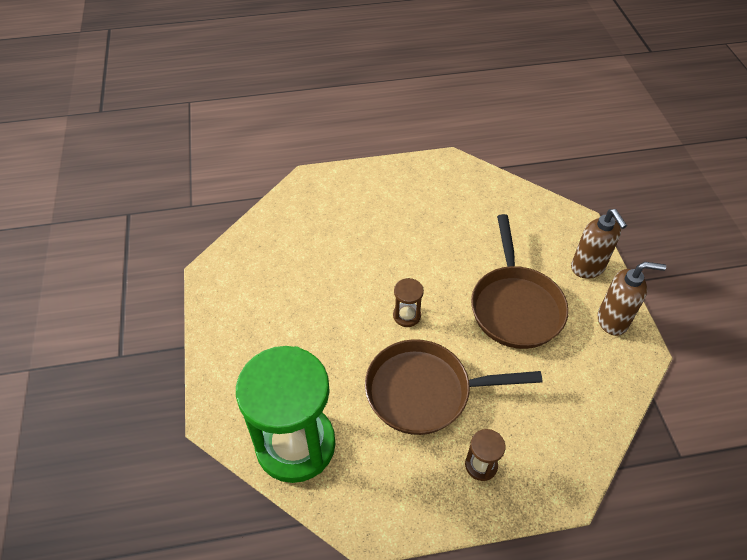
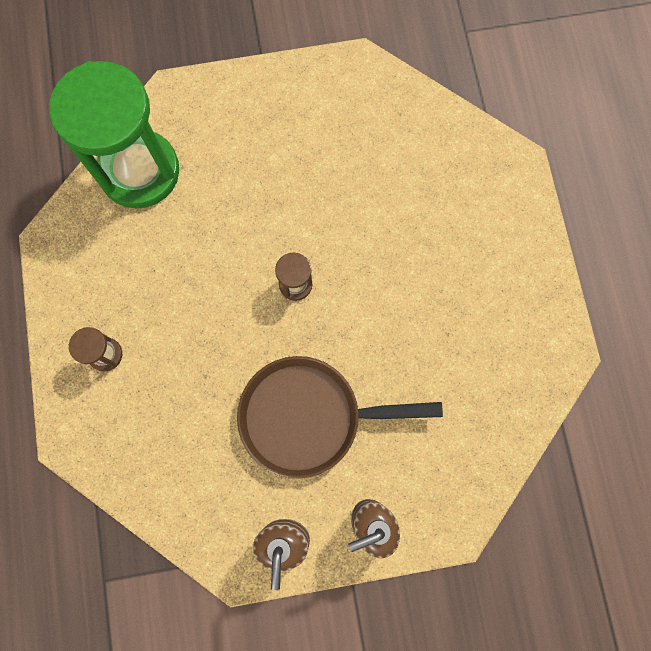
camera: 90 degrees right, 25 degrees up
brown pan [365,339,542,435] -> none

